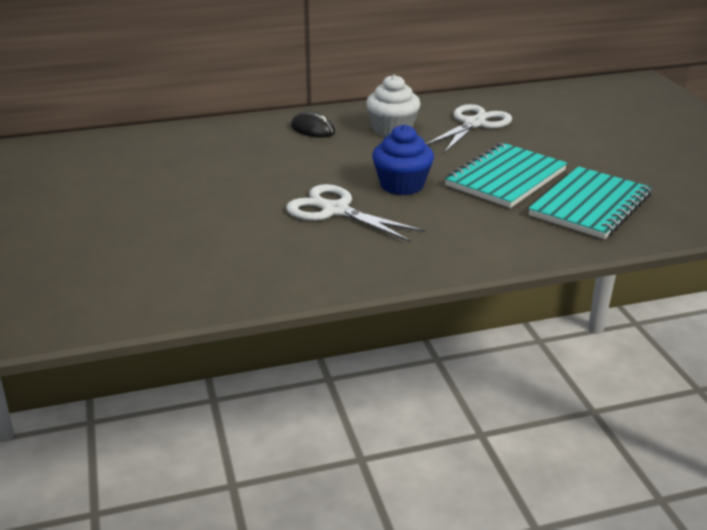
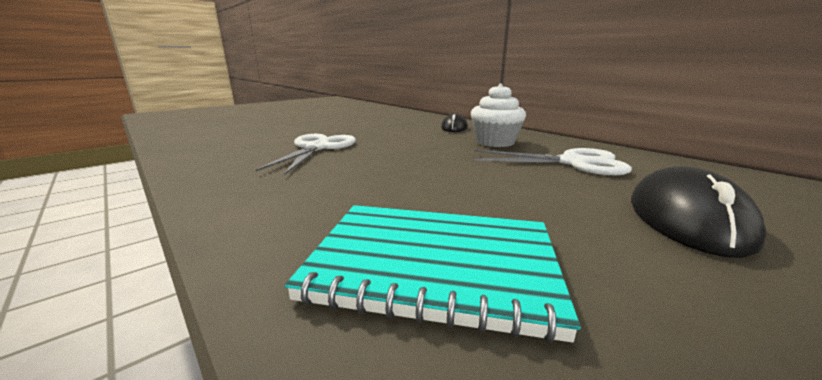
camera: 65 degrees right, 10 degrees down
blue cupcake [372,124,434,195] -> none
turquoise notebook [444,143,567,208] -> none
none -> black mouse [631,166,766,258]

